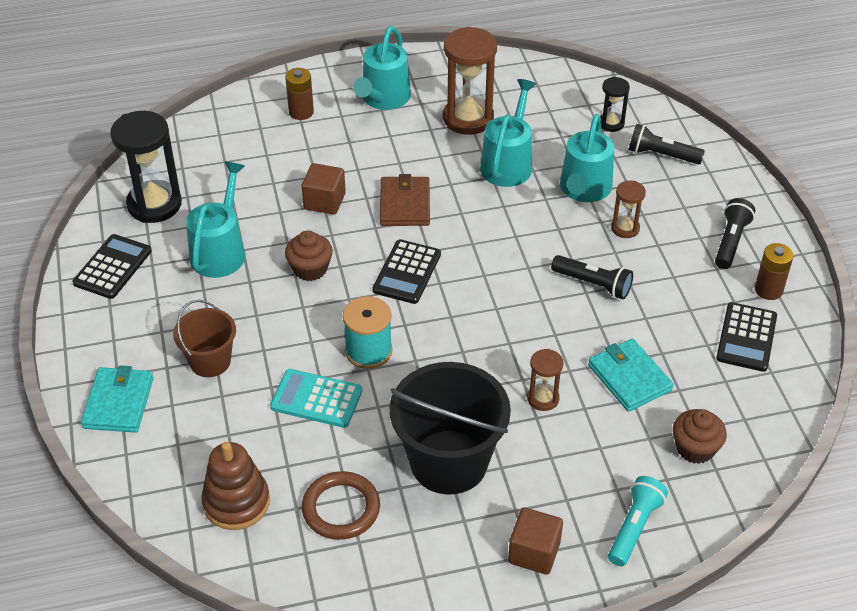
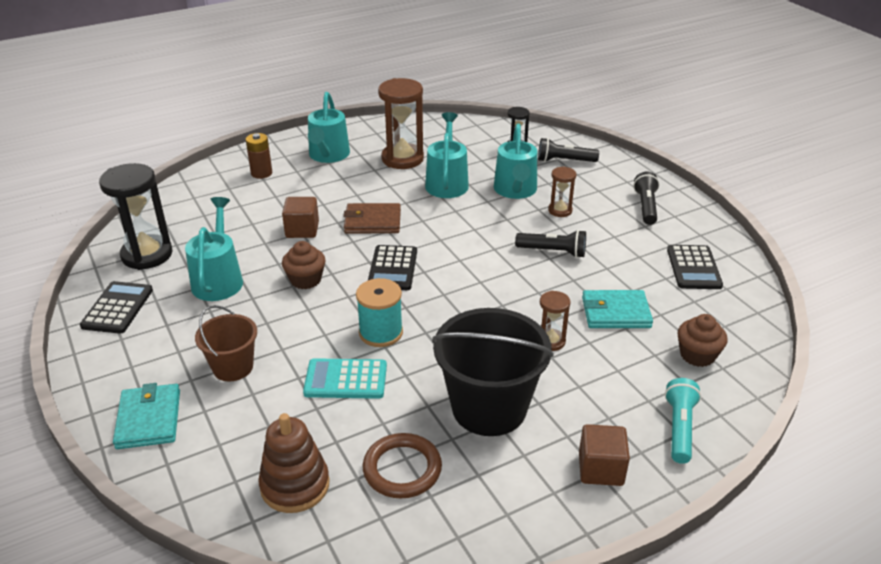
camera: 15 degrees left, 10 degrees down
brown wallet [380,174,430,226] -> brown wallet turned 75 degrees counterclockwise [343,203,401,233]
turquoise wallet [588,339,674,412] -> turquoise wallet turned 45 degrees counterclockwise [582,290,653,328]
brown battery [755,243,794,300] -> none

